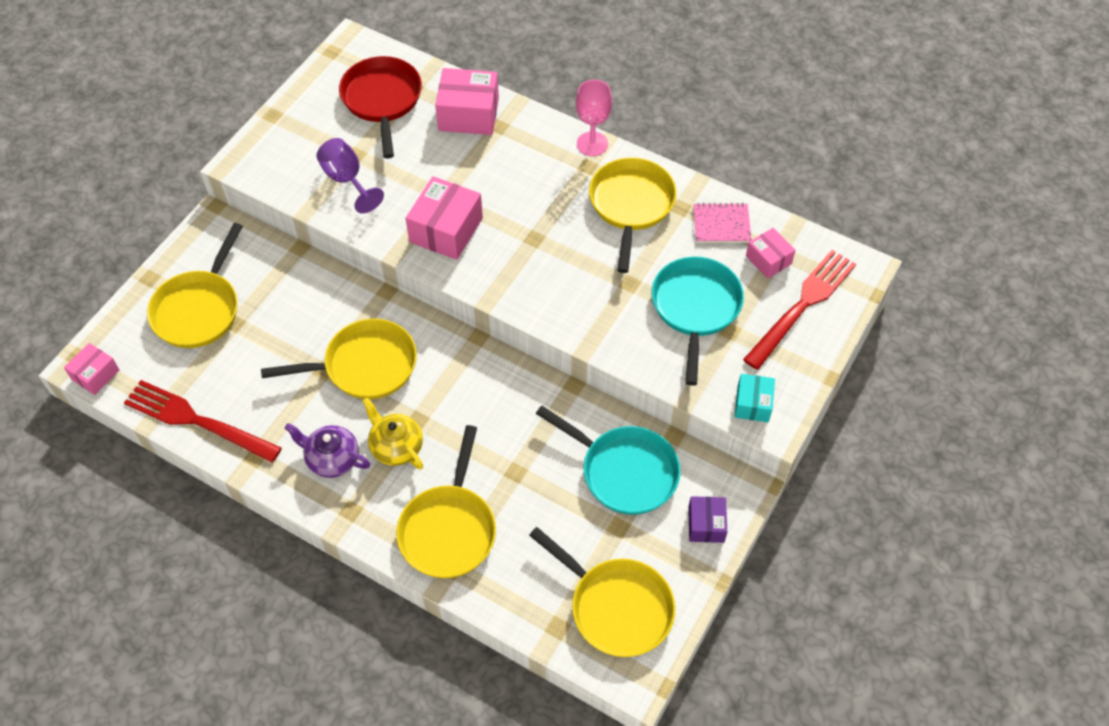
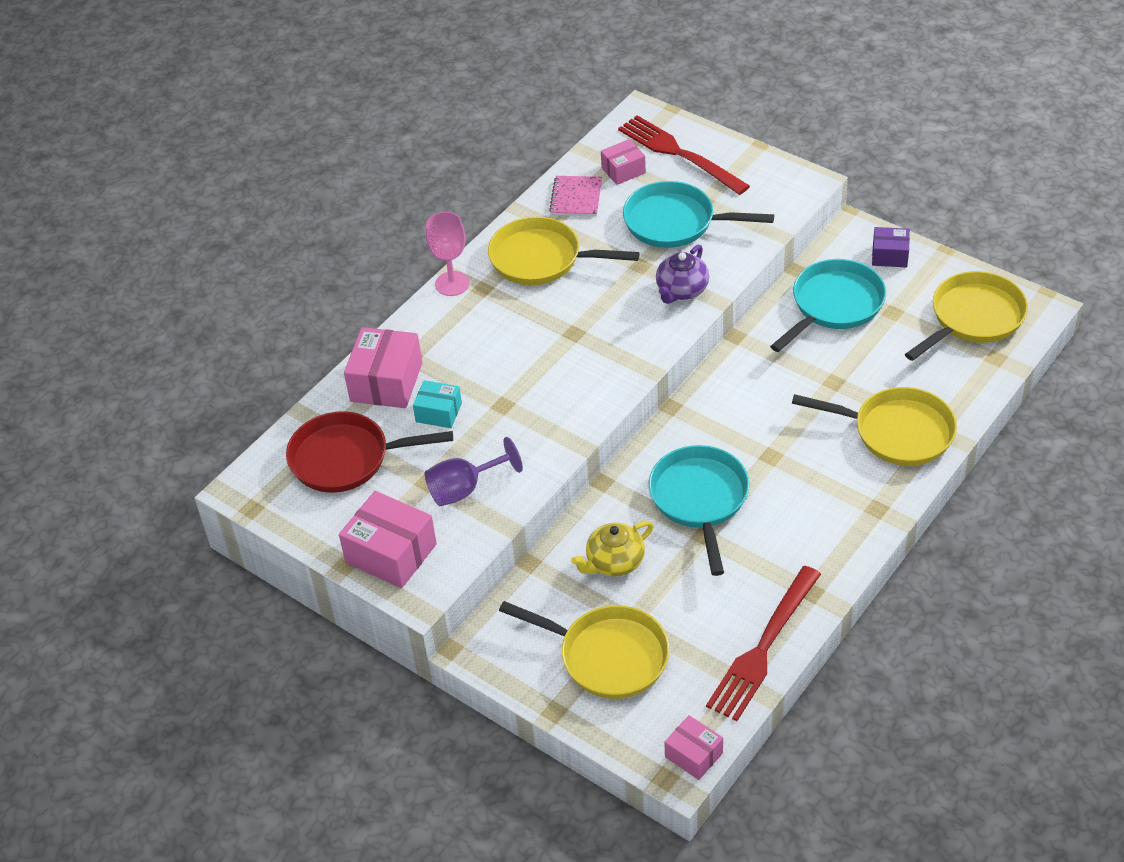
camera: 80 degrees left, 10 degrees down
yellow pan [261,319,417,399] -> turquoise pan [649,445,750,576]
purple teapot [285,423,370,478] -> purple teapot moved to [656,245,709,304]
yellow teapot [362,397,423,469] -> yellow teapot moved to [571,521,654,576]
pink box [406,176,483,260] -> pink box moved to [339,491,437,588]
turquoise box [734,374,775,422] -> turquoise box moved to [413,380,462,428]

